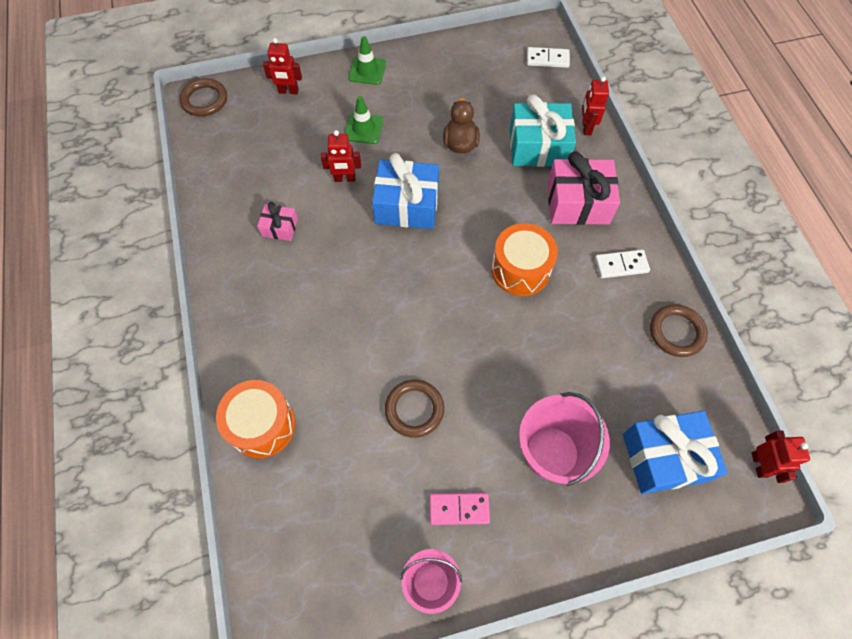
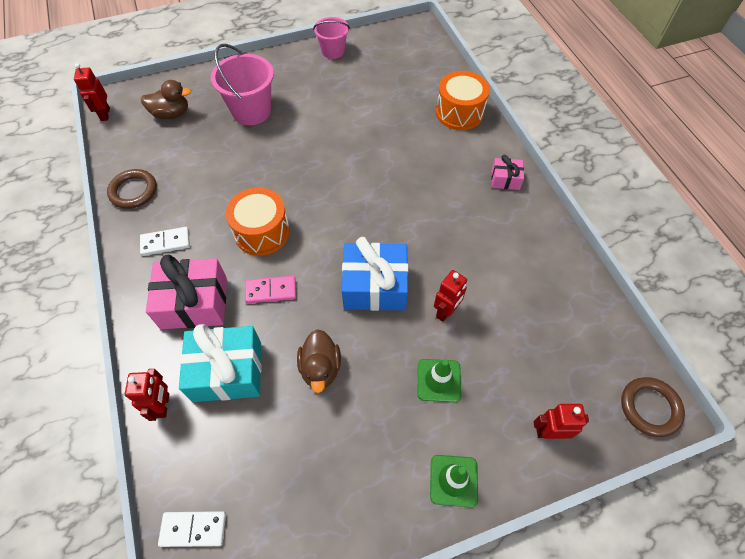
camera: 175 degrees right, 5 degrees down
pink gift [257,202,298,241] -> pink gift moved to [491,155,524,190]
red robot [321,130,361,182] -> red robot turned 135 degrees clockwise [434,270,467,322]
brown ring [385,380,444,438] -> none
pink domino [430,493,490,525] -> pink domino moved to [245,276,296,303]
blue gift [623,411,728,494] -> brown duck [141,80,191,119]

